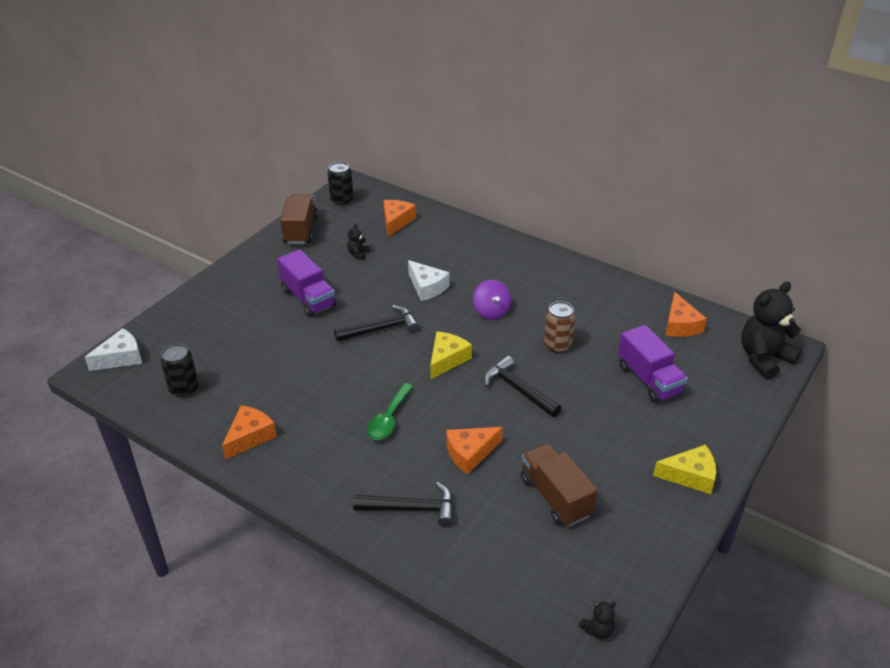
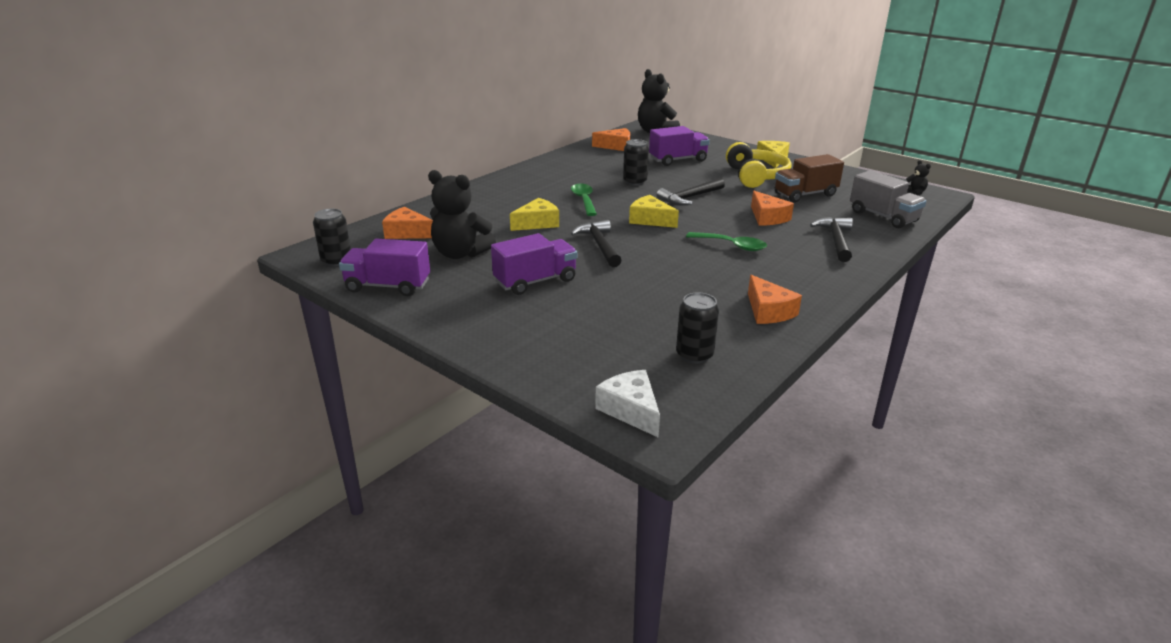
camera: 85 degrees left, 10 degrees down
orange cheese [222,405,277,460] -> orange cheese turned 150 degrees counterclockwise [748,275,802,324]
brown truck [280,194,318,244] -> purple truck [339,239,430,296]
black teddy bear [347,224,369,260] -> black teddy bear [428,170,496,259], size x2.30
white cheese [408,260,450,301] -> yellow cheese [510,198,559,231]
purple spinning top [473,280,511,320] -> green spoon [571,184,597,216]
brown can [544,301,575,353] -> black can [623,139,649,185]
none -> yellow headphones [726,142,792,188]
none -> grey truck [850,170,926,228]

